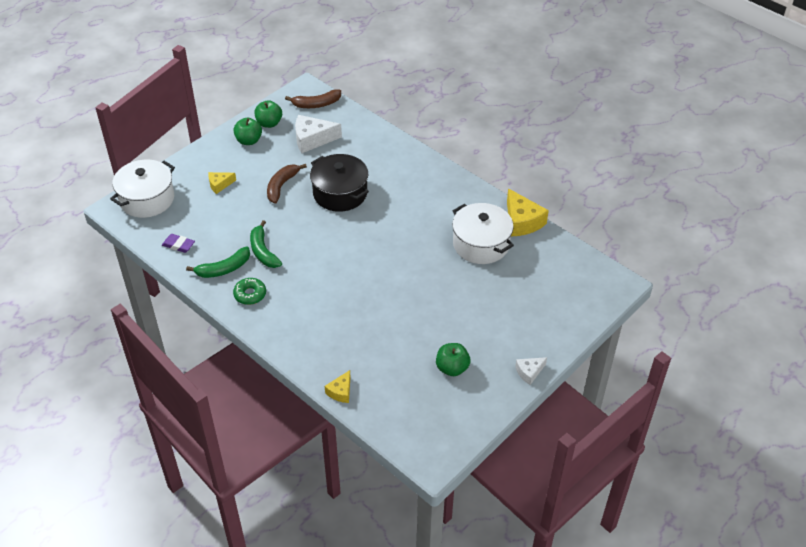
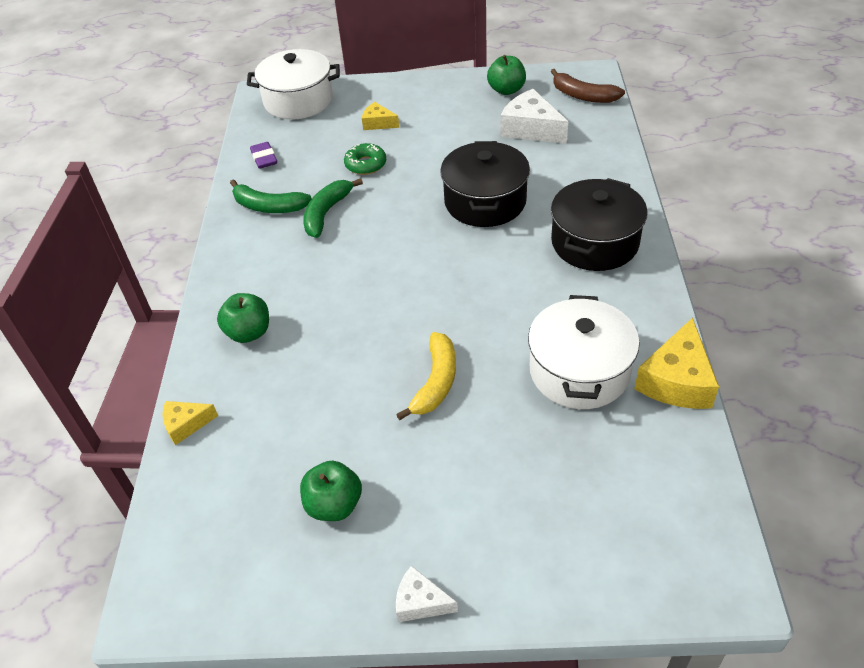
camera: 50 degrees right, 0 degrees up
green donut [233,278,266,305] -> green donut moved to [344,143,386,175]
green apple [234,118,262,145] -> green apple moved to [217,293,269,343]
brown banana [267,164,307,204] -> none
none -> yellow banana [396,332,456,420]
none -> black pot [551,178,648,271]

